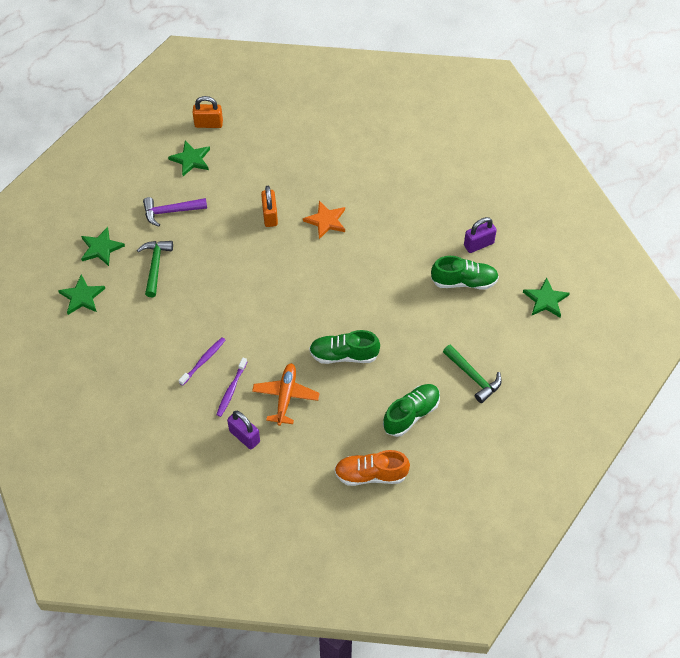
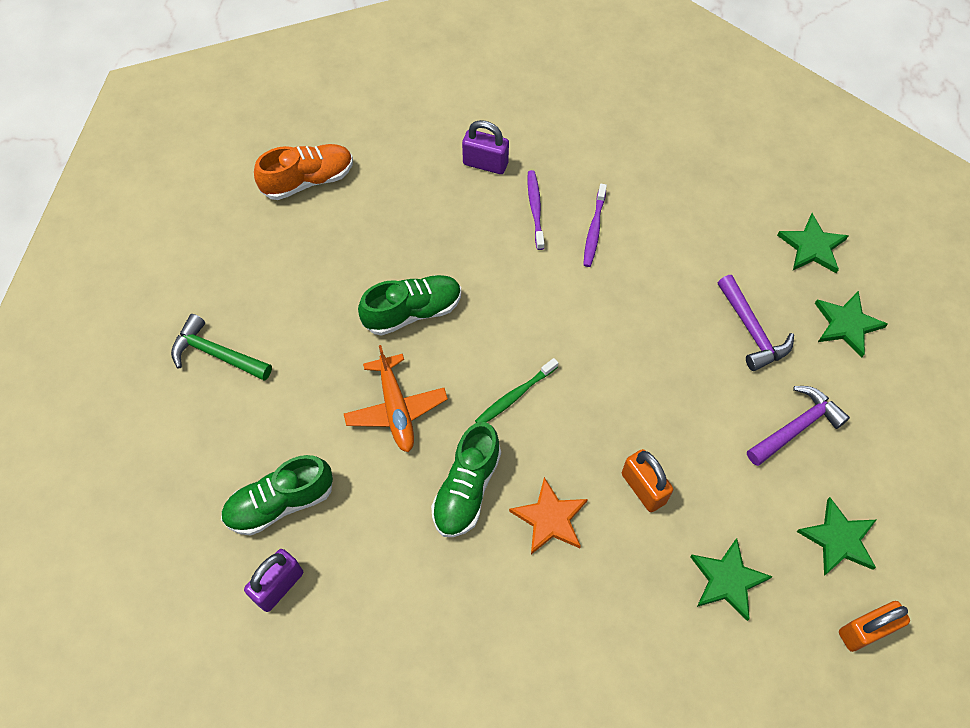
camera: 155 degrees right, 5 degrees up
green hammer [137,241,173,297] -> purple hammer [718,275,794,371]
orange plane [252,363,320,426] -> orange plane moved to [344,345,448,452]
green shoe [383,384,440,437] -> green shoe moved to [431,422,501,537]
green star [523,277,570,318] -> green star moved to [690,538,773,621]
none -> green toothbrush [475,358,558,423]

